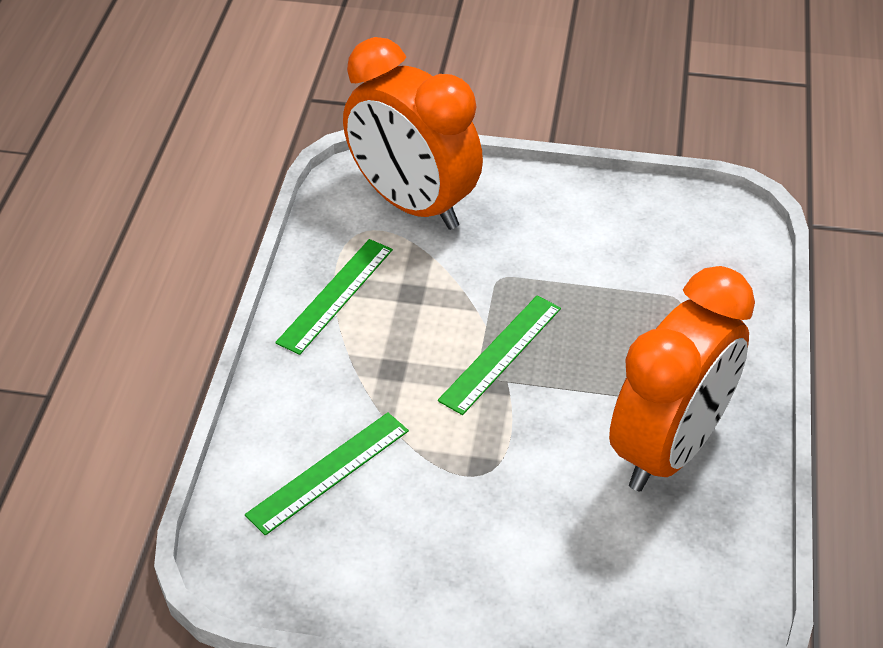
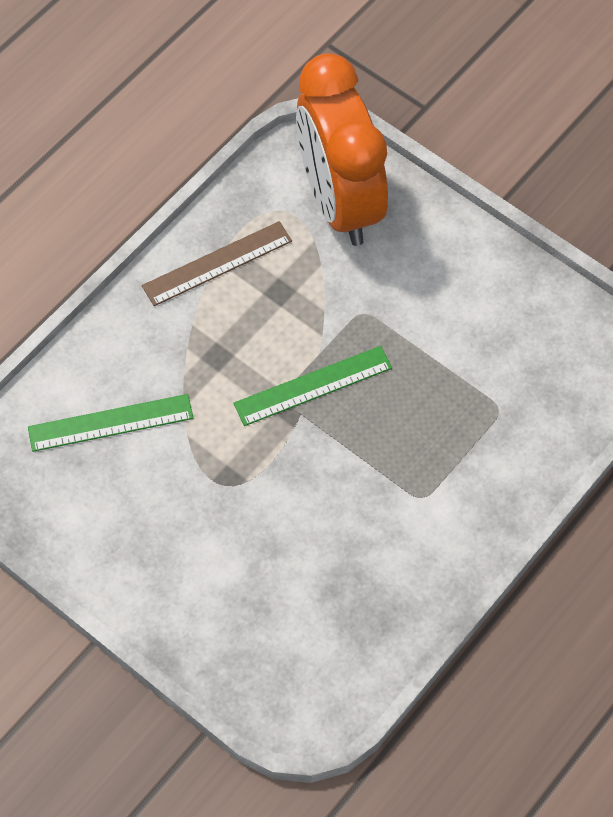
camera: 30 degrees right, 15 degrees up
green ruler [275,239,393,355] -> brown ruler [142,221,292,306]
orange clock [609,266,755,491] -> none

